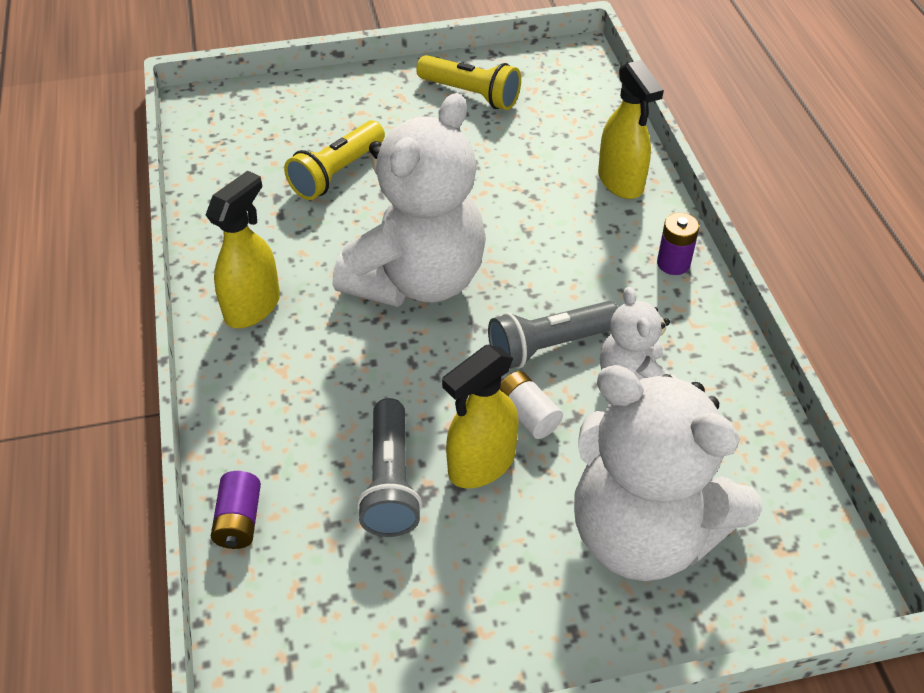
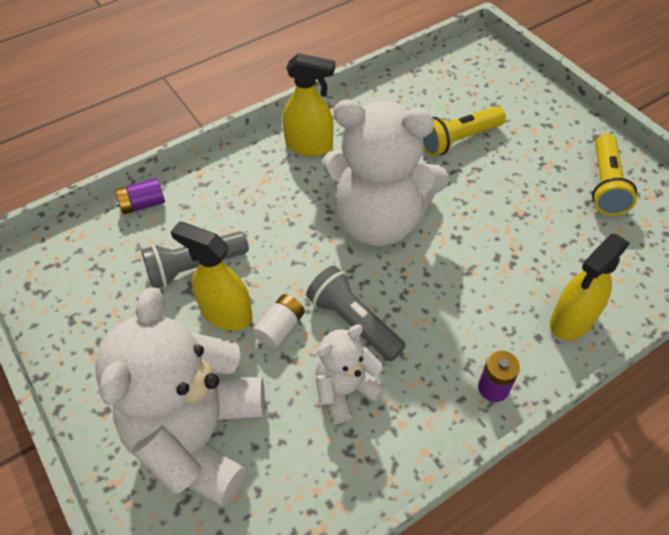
camera: 70 degrees right, 5 degrees up
yellow flashlight [284,121,385,200] -> yellow flashlight turned 45 degrees counterclockwise [423,106,506,156]

